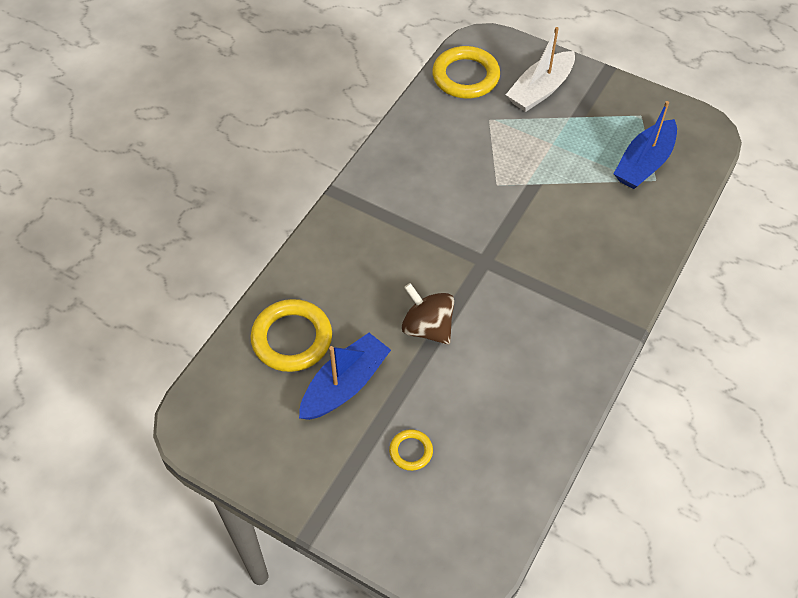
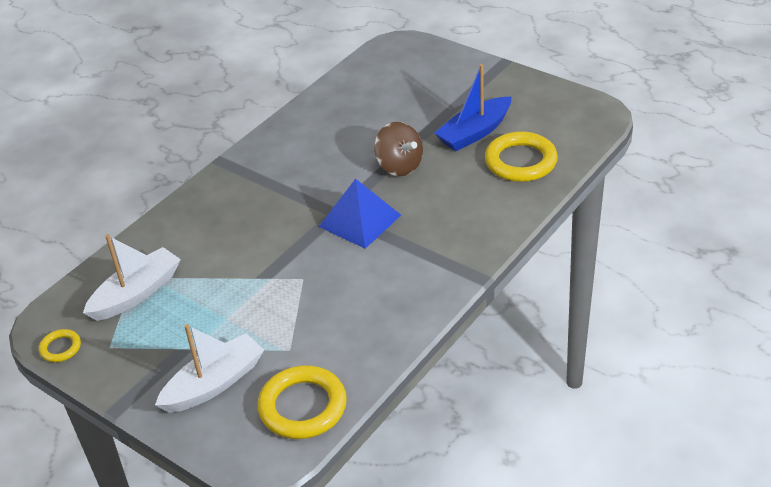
camera: 170 degrees left, 15 degrees down
yellow ring [389,429,433,471] -> yellow ring moved to [39,329,81,362]
blue boat [614,101,677,189] -> white boat [83,235,181,321]
none -> blue pyramid [319,179,401,249]

